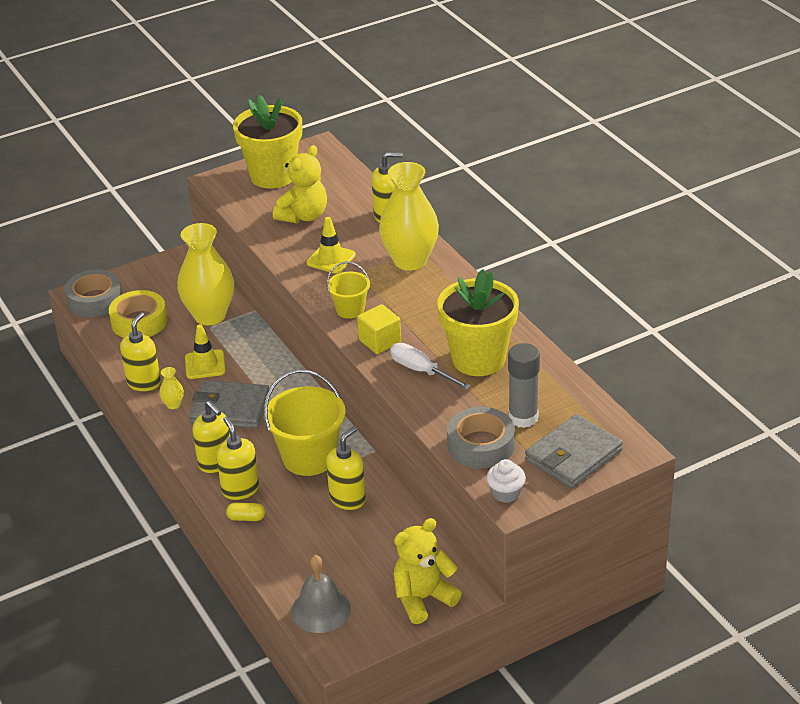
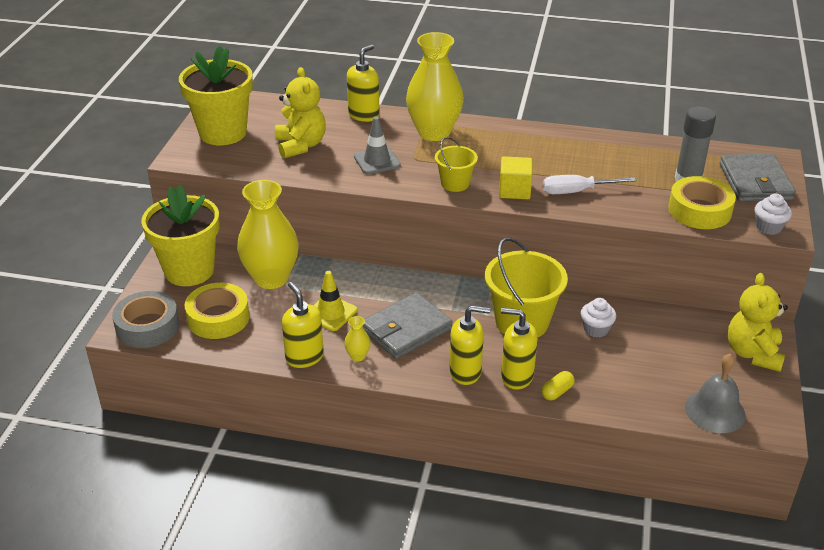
camera: 50 degrees left, 0 degrees up
yellow traffic cone [306,217,356,274] -> grey traffic cone [354,117,401,174]
yellow soap dispenser [326,426,366,510] -> white cupcake [581,298,616,338]
yellow flower pot [437,269,519,376] -> yellow flower pot moved to [141,185,220,286]
grey tape [447,407,515,469] -> yellow tape [668,176,736,229]

